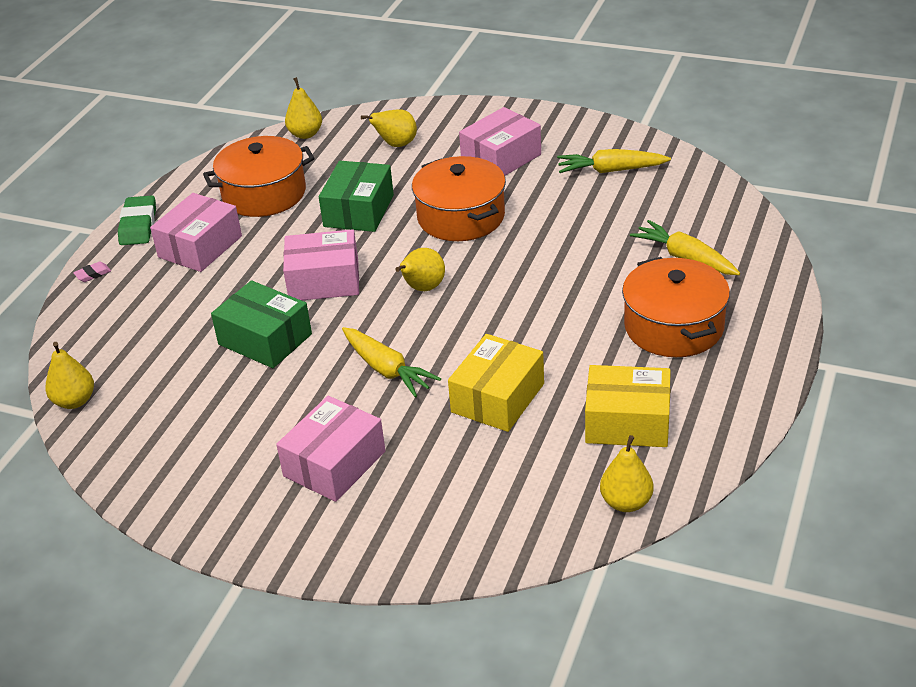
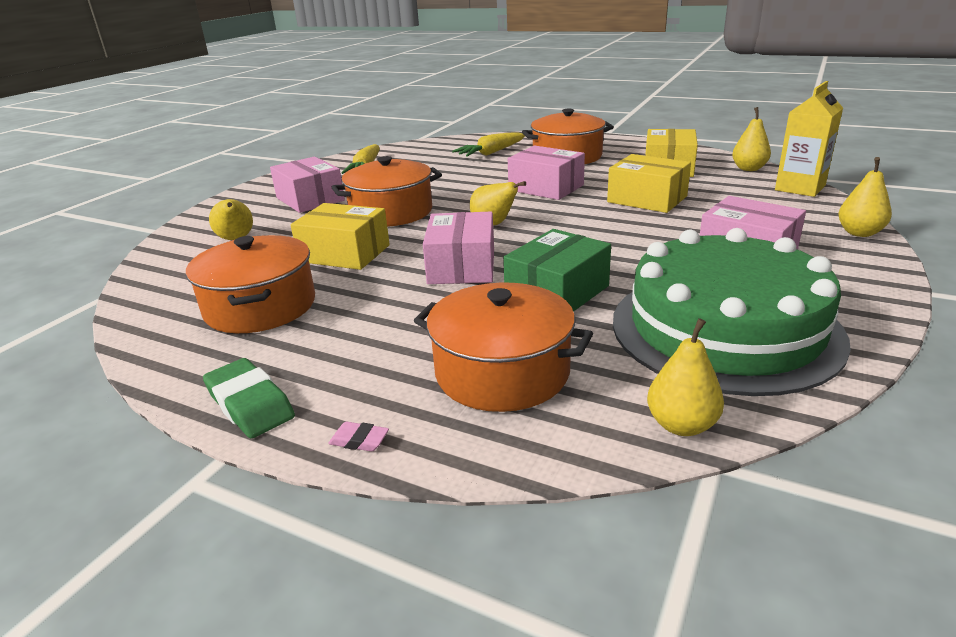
camera: 85 degrees left, 10 degrees down
pink eraser [73,261,111,282] -> pink eraser turned 45 degrees counterclockwise [328,422,389,452]
green eraser [118,195,156,245] -> green eraser turned 45 degrees clockwise [203,358,295,438]
pink box [150,193,242,272] -> pink box moved to [508,146,585,200]
yellow pear [285,77,322,139] -> yellow pear moved to [838,157,892,237]
green box [319,161,394,232] -> yellow box [291,203,390,270]
yellow carrot [342,327,441,398] -> none
none -> orange pot [414,283,593,412]
none -> green cake [613,228,851,396]
none -> yellow carton [775,81,843,197]

